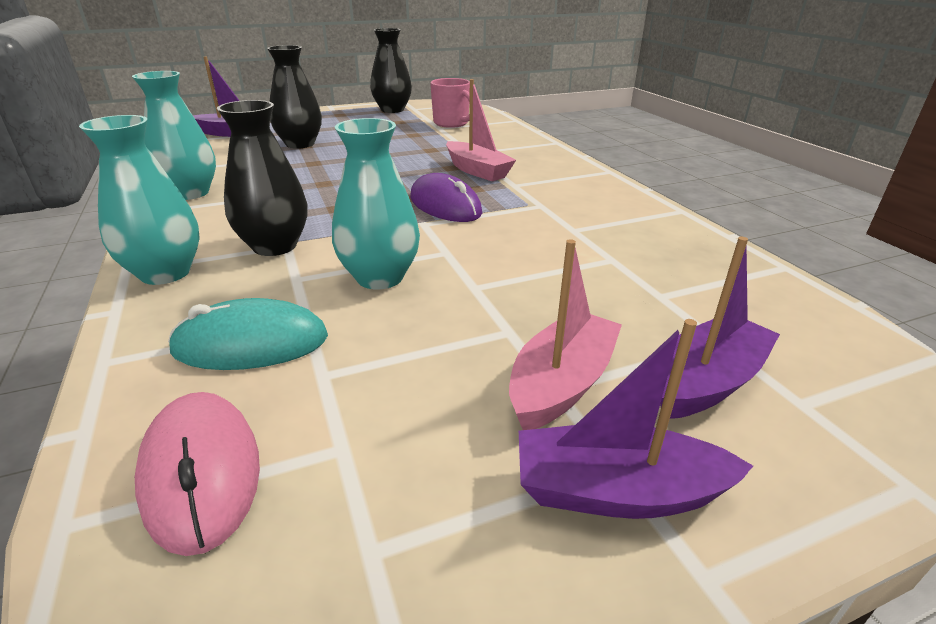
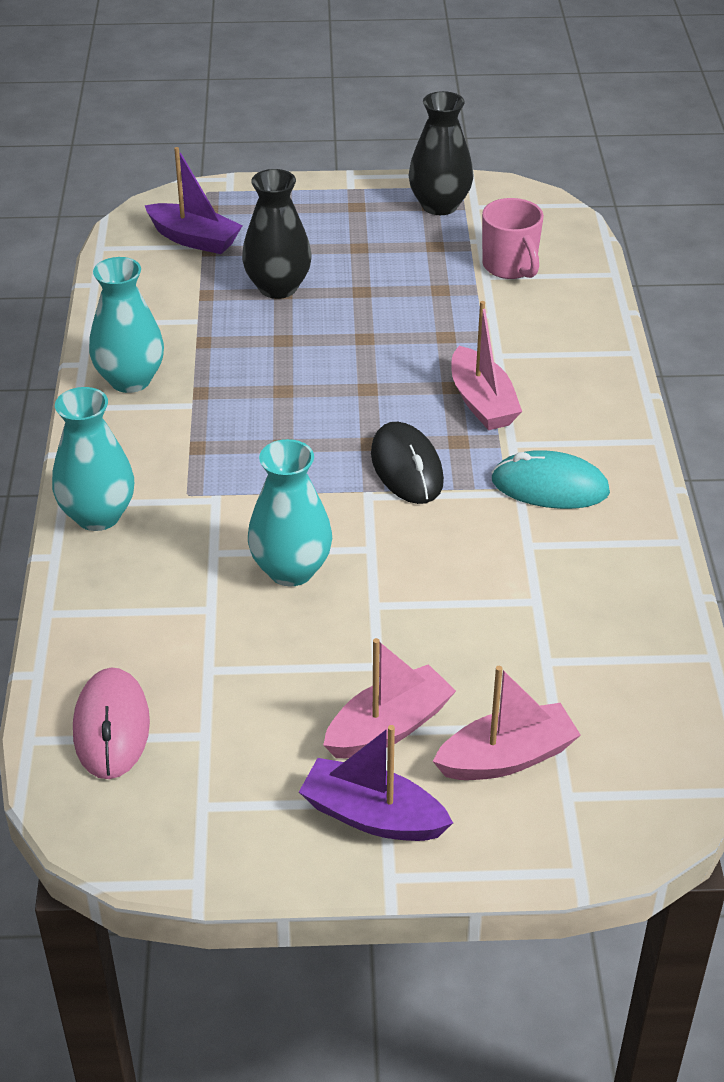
camera: 20 degrees right, 10 degrees up
turquoise mouse [168,298,328,370] -> turquoise mouse moved to [491,450,610,509]
black vase [217,100,308,256] -> none
purple mouse [410,173,482,222] -> black mouse [371,422,444,504]
purple boat [660,237,780,419] -> pink boat [433,666,581,780]

